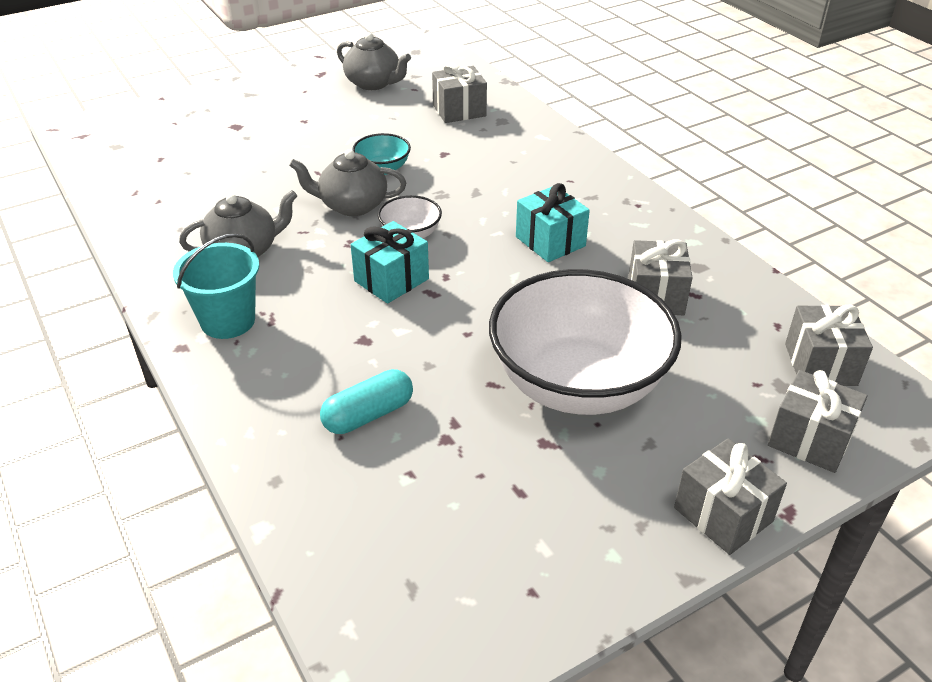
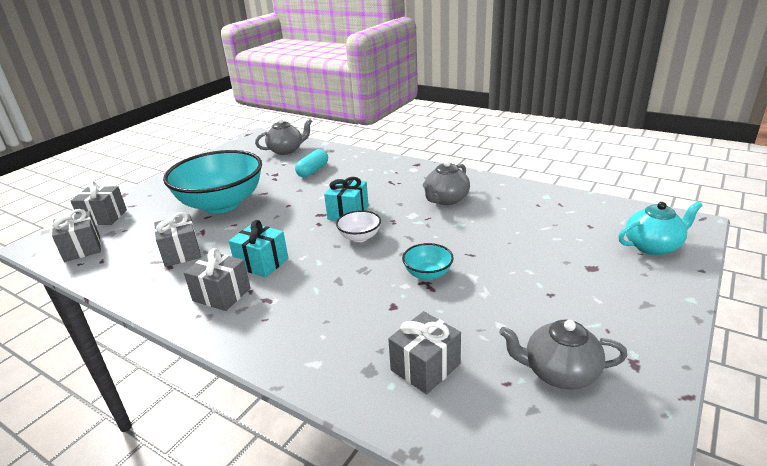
camera: 155 degrees right, 10 degrees down
turquoise bucket [173,233,259,339] -> none
grey teapot [289,149,406,216] -> grey teapot moved to [255,118,312,155]
white bowl [489,269,682,415] -> turquoise bowl [163,150,262,213]
grey gift [674,438,787,555] -> grey gift moved to [184,248,251,311]
none -> turquoise teapot [618,201,703,255]

